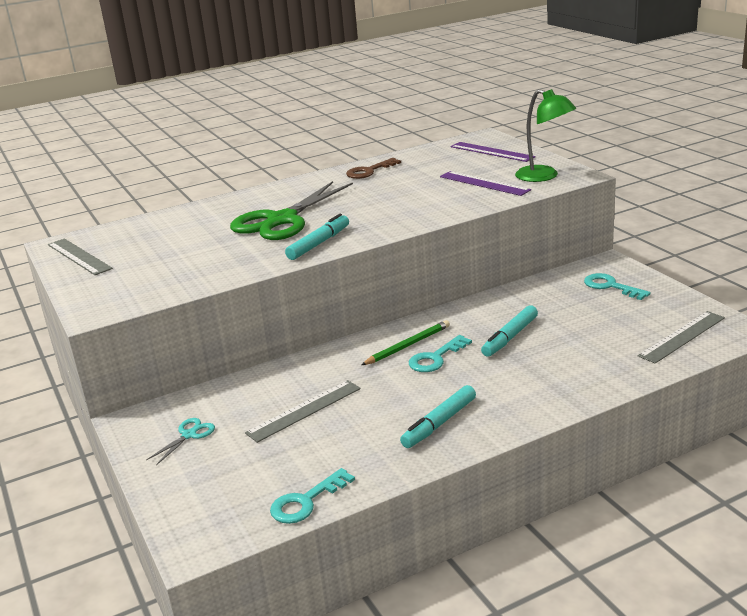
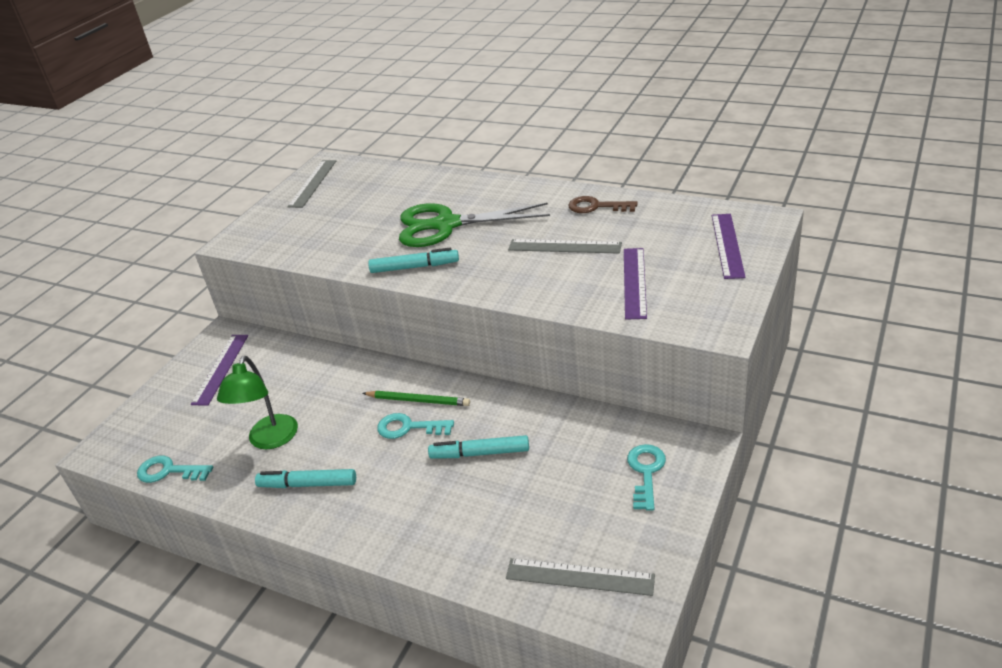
camera: 55 degrees right, 10 degrees up
turquoise scissors [146,418,215,465] -> purple ruler [191,335,248,405]
grey ruler [245,380,361,443] -> grey ruler moved to [508,239,622,254]
green lamp [515,89,576,182] -> green lamp moved to [217,356,298,449]

